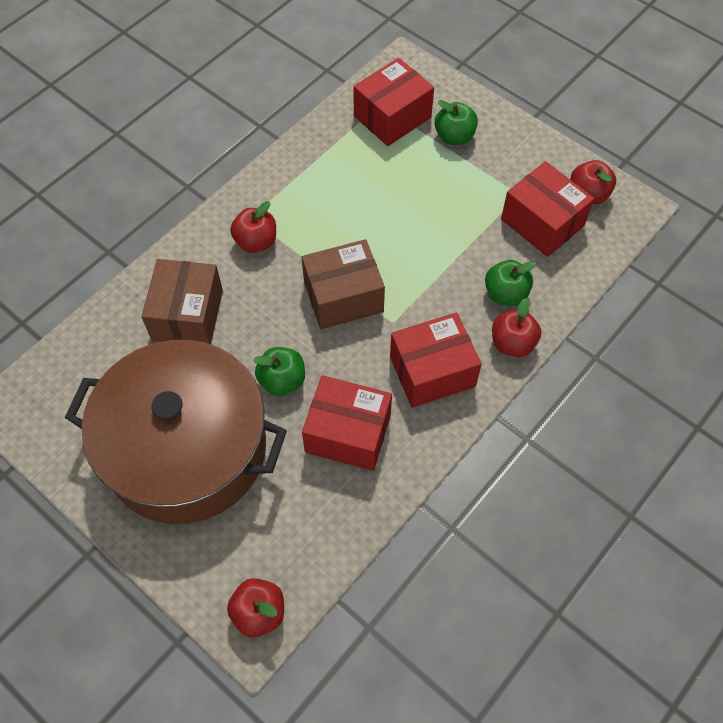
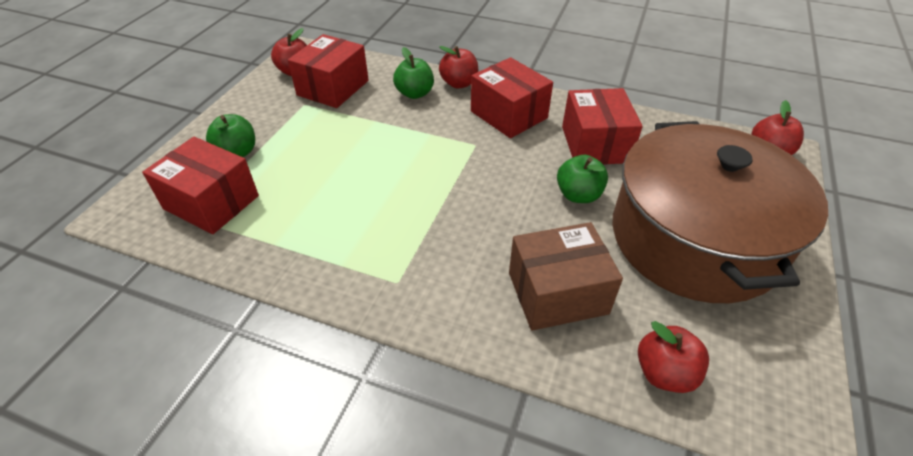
camera: 110 degrees left, 15 degrees down
red apple [230,201,276,253] -> red apple moved to [638,321,709,393]
brown box [302,239,385,329] -> none

